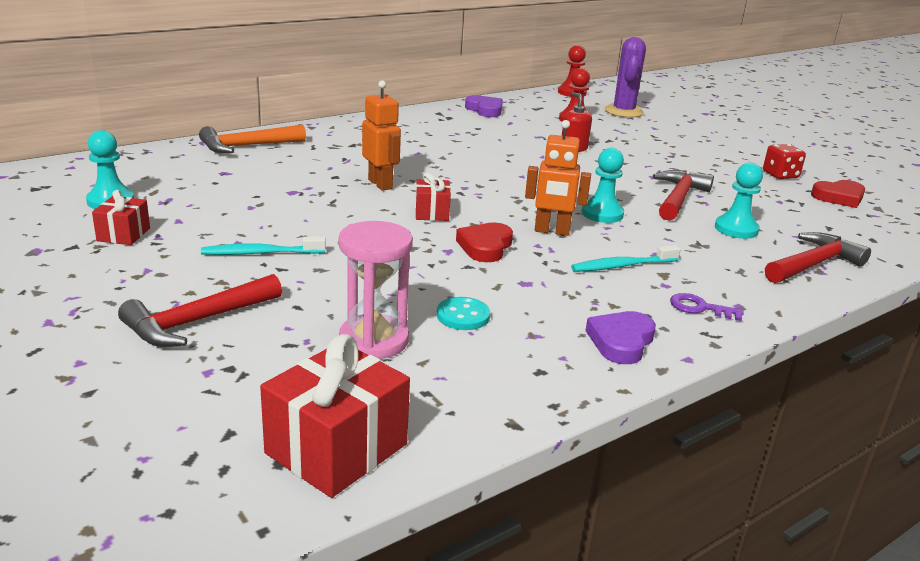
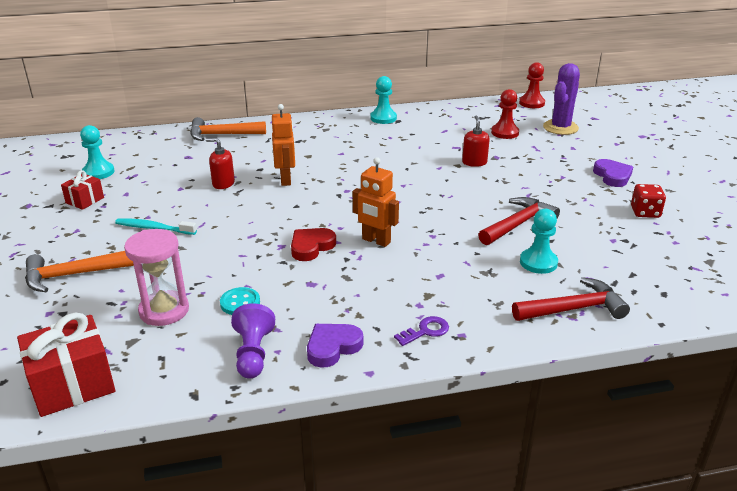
camera: 25 degrees right, 5 degrees up
red hammer [118,274,282,347] -> orange hammer [25,251,134,292]
red gift [415,173,451,221] -> none
purple heart [465,95,503,117] -> purple heart moved to [593,159,633,187]
turquoise toothbrush [571,245,681,272] -> none
turquoise pawn [582,148,624,223] -> turquoise pawn moved to [370,76,397,124]
purple key [670,293,744,321] -> purple key turned 105 degrees clockwise [394,316,449,346]
red heart [811,180,865,208] -> none
none -> red soap dispenser [206,138,235,189]
none -> purple pawn [231,303,275,379]

